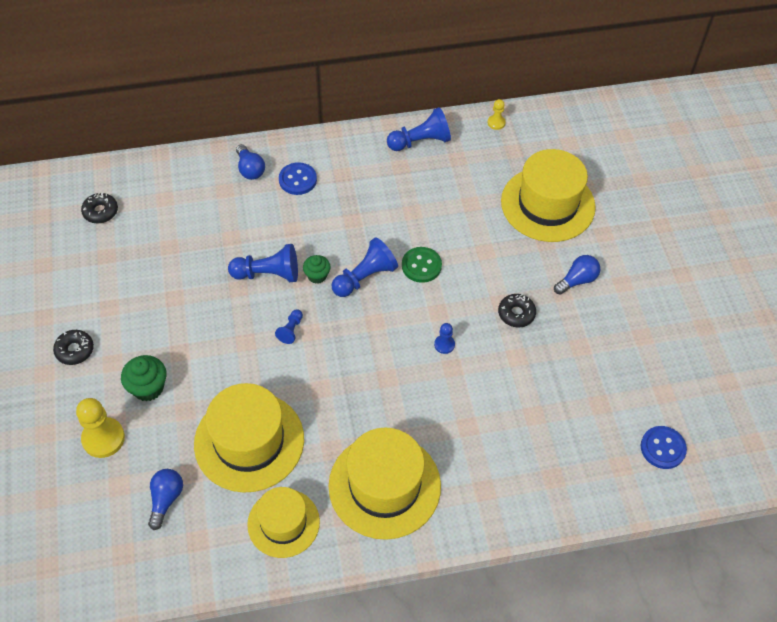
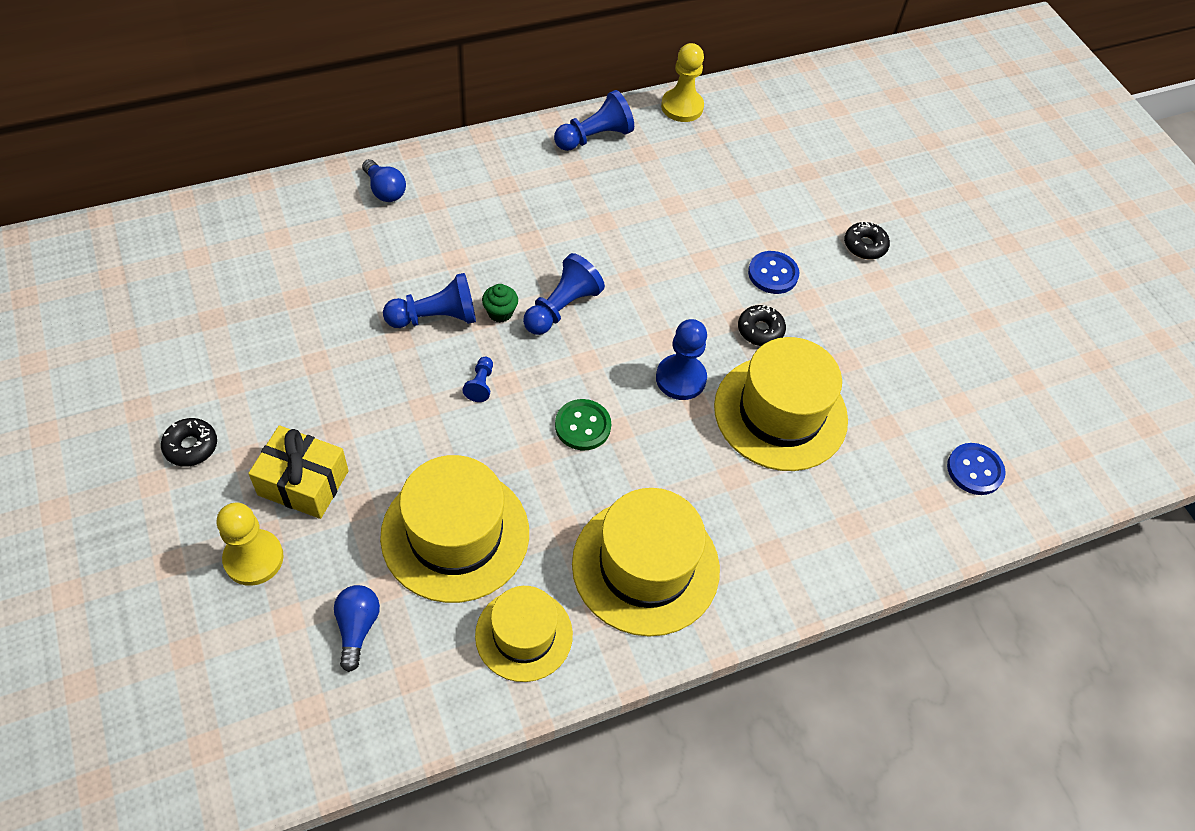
camera: 15 degrees left, 0 degrees up
black donut [81,192,118,224] -> black donut moved to [844,221,890,260]
green cupcake [121,355,167,401] -> yellow gift [248,425,349,519]
blue button [279,162,317,195] -> blue button moved to [748,251,800,294]
green button [402,247,442,283] -> green button moved to [555,399,611,450]
blue pawn [434,323,455,354] -> blue pawn [656,319,707,400], size x1.91
yellow pawn [488,99,506,130] -> yellow pawn [661,43,704,122], size x1.91
yellow hat [501,149,596,242] -> yellow hat moved to [714,337,848,471]
blue light bulb [554,255,600,295] -> none

